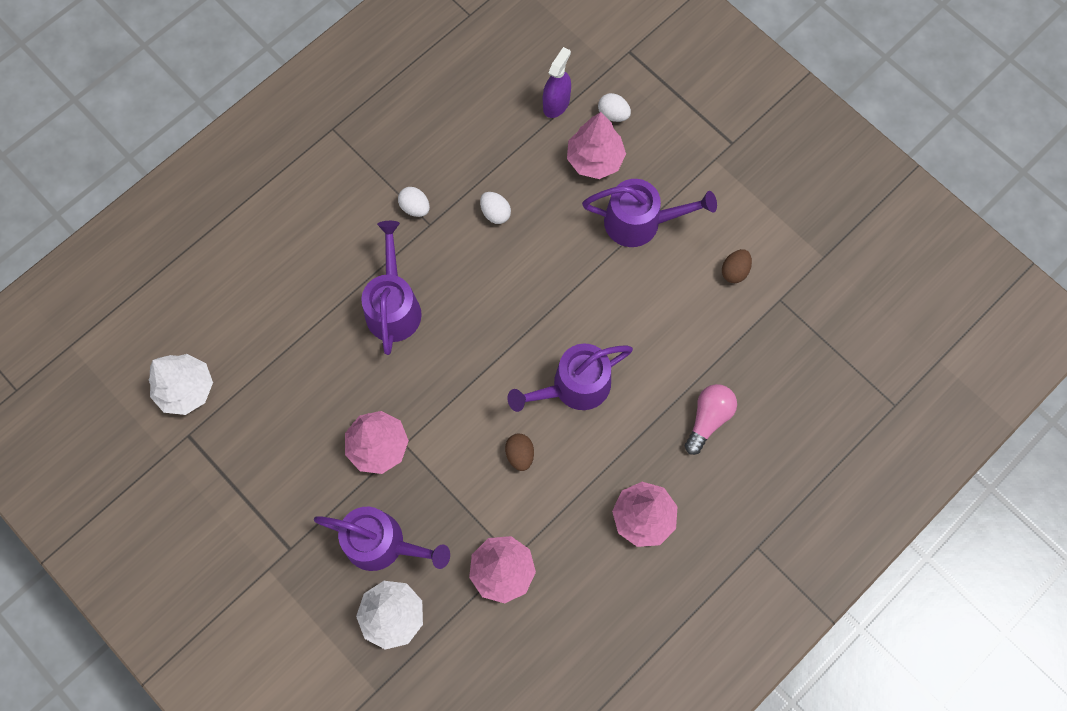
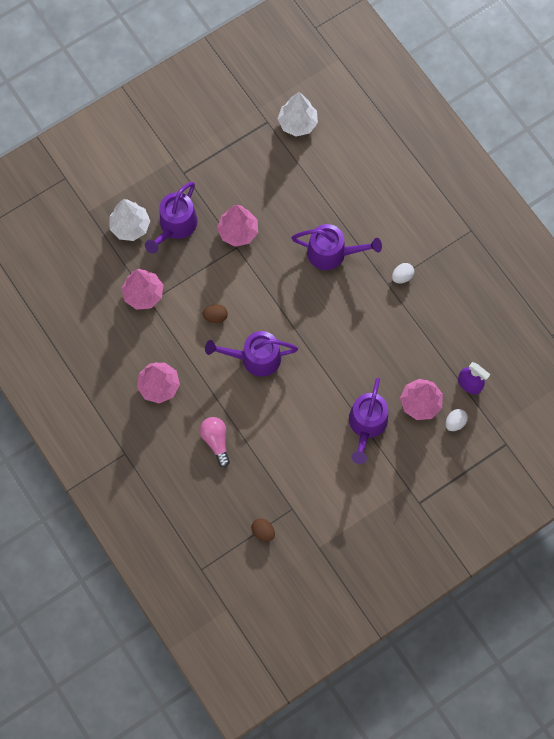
camera: 100 degrees right, 0 degrees up
white egg [480,192,511,224] -> none
purple watering can [508,344,633,412] -> purple watering can turned 75 degrees counterclockwise [205,331,298,377]
pink light bulb [685,384,737,455] -> pink light bulb turned 150 degrees counterclockwise [200,417,230,467]
brown egg [722,249,752,283] -> brown egg moved to [251,519,275,541]

